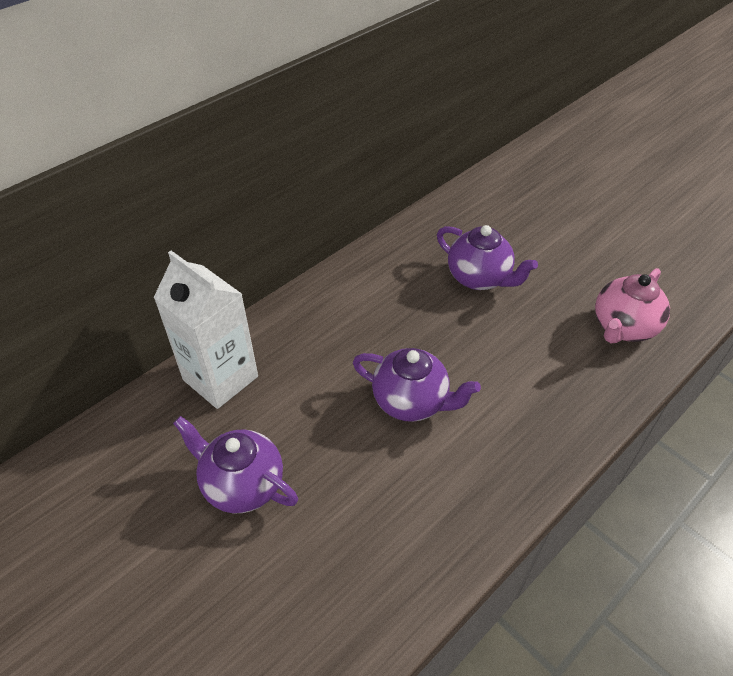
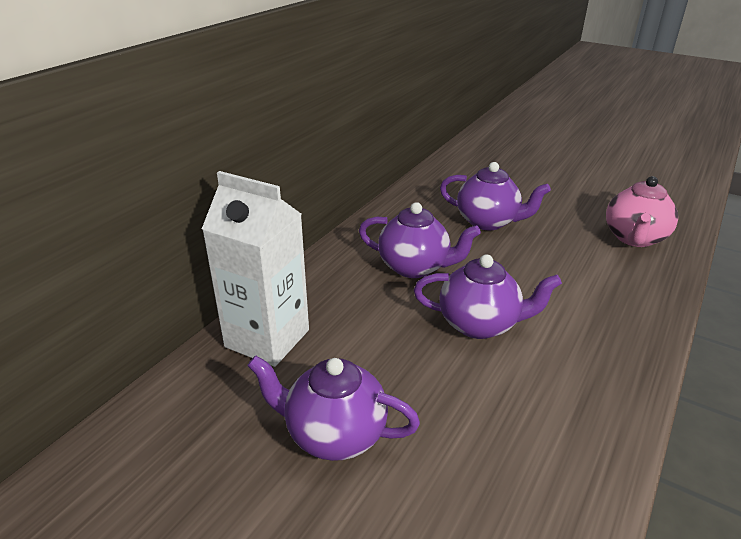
camera: 15 degrees left, 15 degrees down
none -> purple teapot [359,202,481,278]

